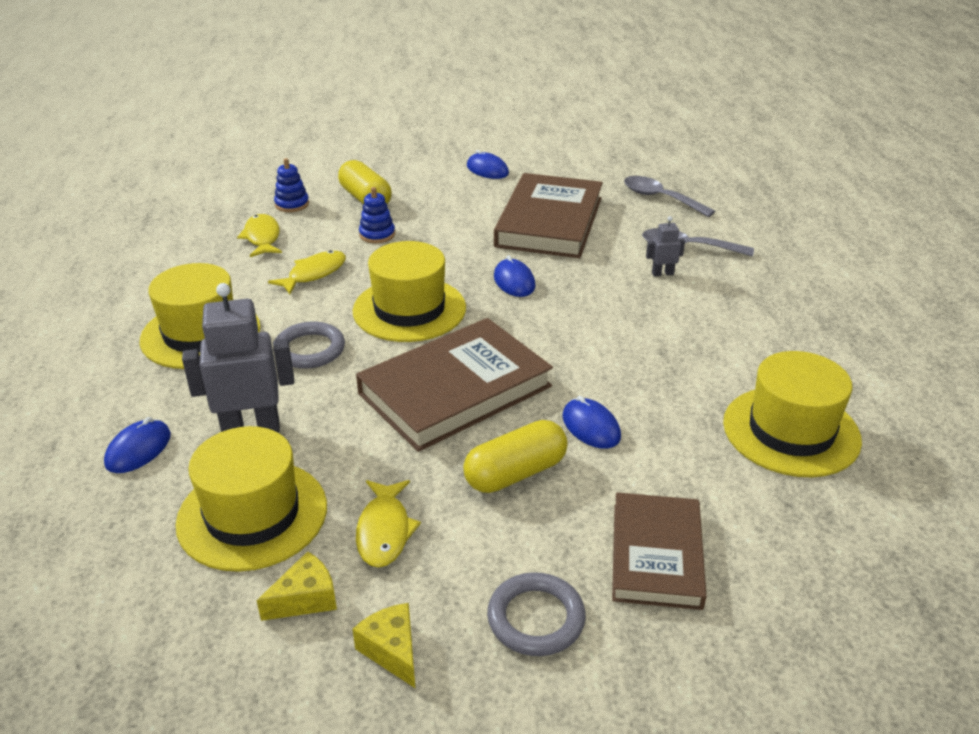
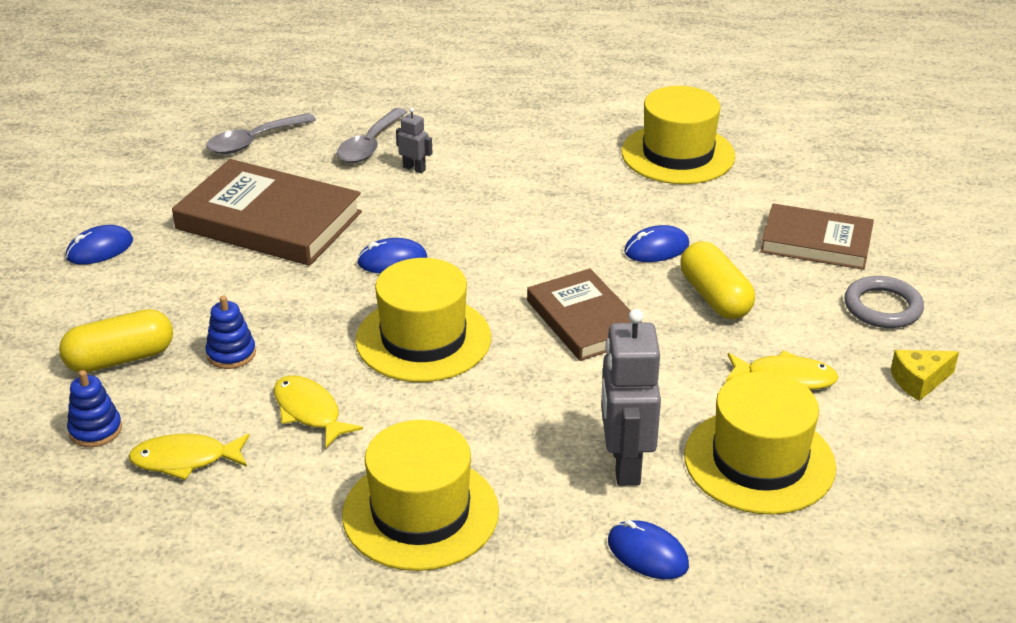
camera: 80 degrees left, 0 degrees up
yellow cheese [256,551,337,621] -> none
grey ring [273,321,345,369] -> none
brown book [356,318,553,452] -> brown book [527,268,642,361], size x0.64
grey robot [646,216,685,277] -> grey robot turned 120 degrees clockwise [396,108,433,173]

